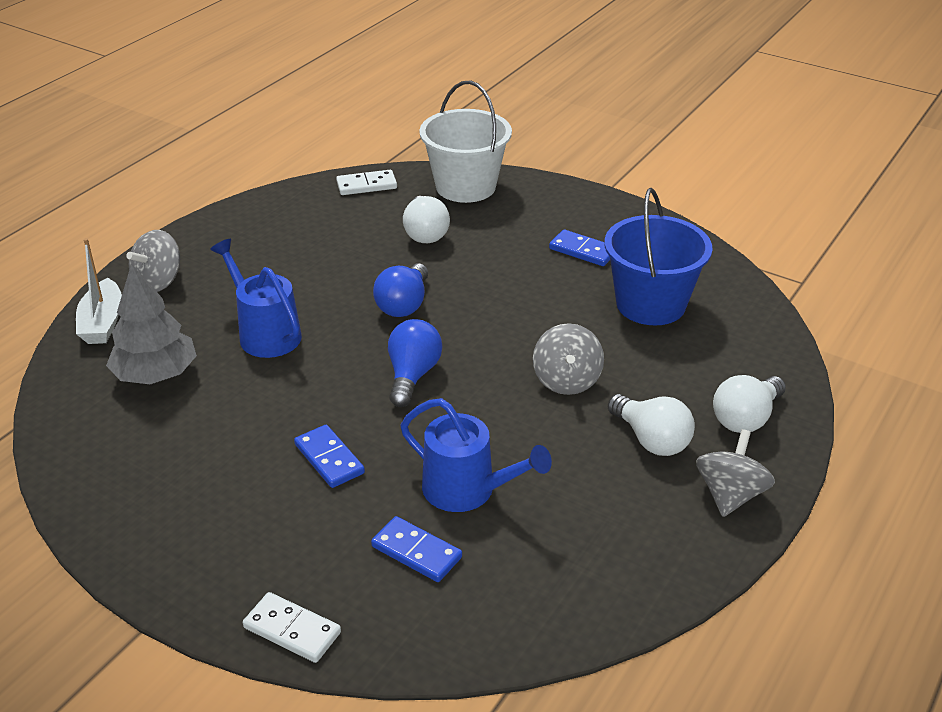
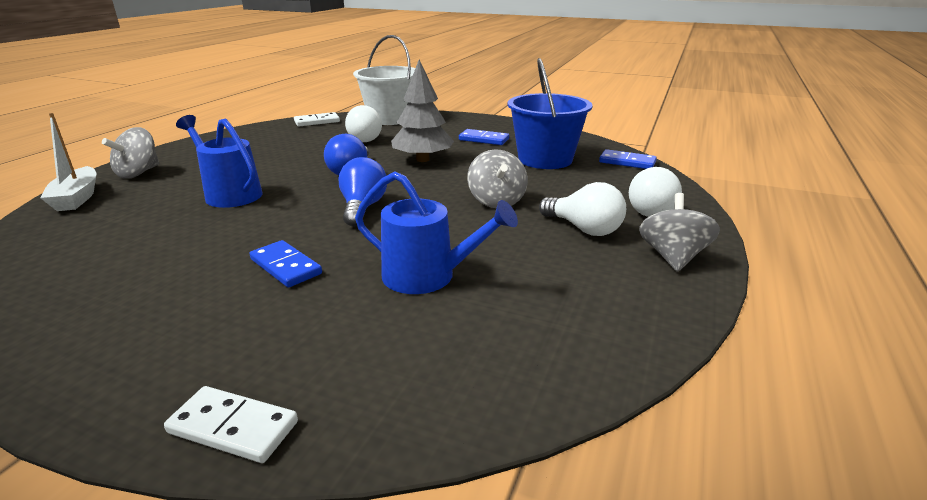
camera: 10 degrees left, 10 degrees down
grey tree [106,264,197,384] -> grey tree moved to [391,60,454,162]
blue domino [371,516,462,582] -> blue domino moved to [599,149,657,169]

